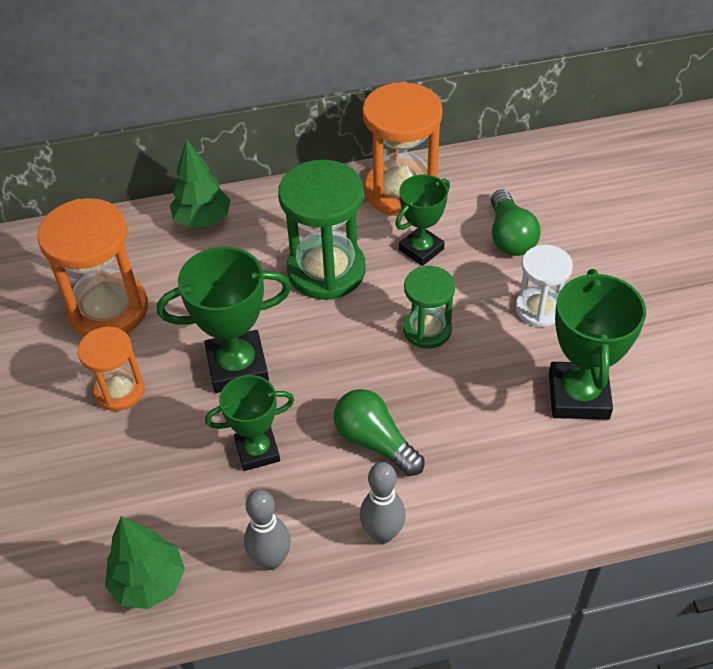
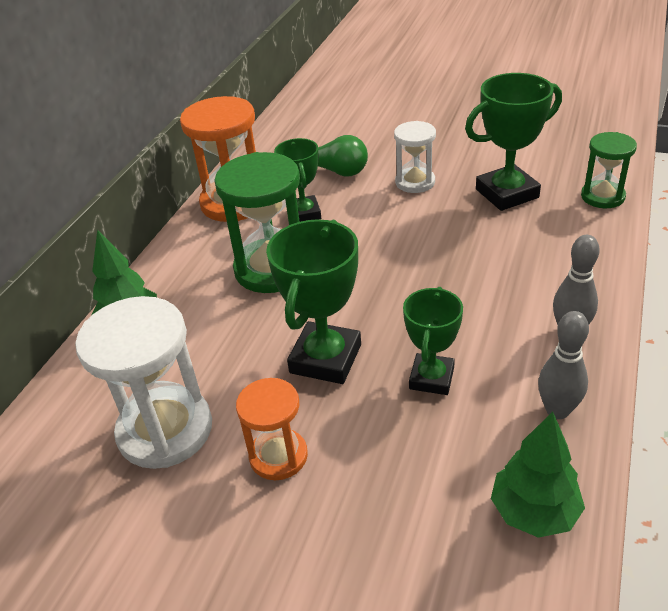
camera: 55 degrees left, 10 degrees down
orange hourglass [37,198,148,336] -> white hourglass [75,296,212,469]
green light bulb [334,389,425,476] -> none
green hourglass [403,266,455,349] -> green hourglass moved to [581,132,637,208]
green trophy [549,269,646,420] -> green trophy turned 60 degrees counterclockwise [465,73,562,211]

